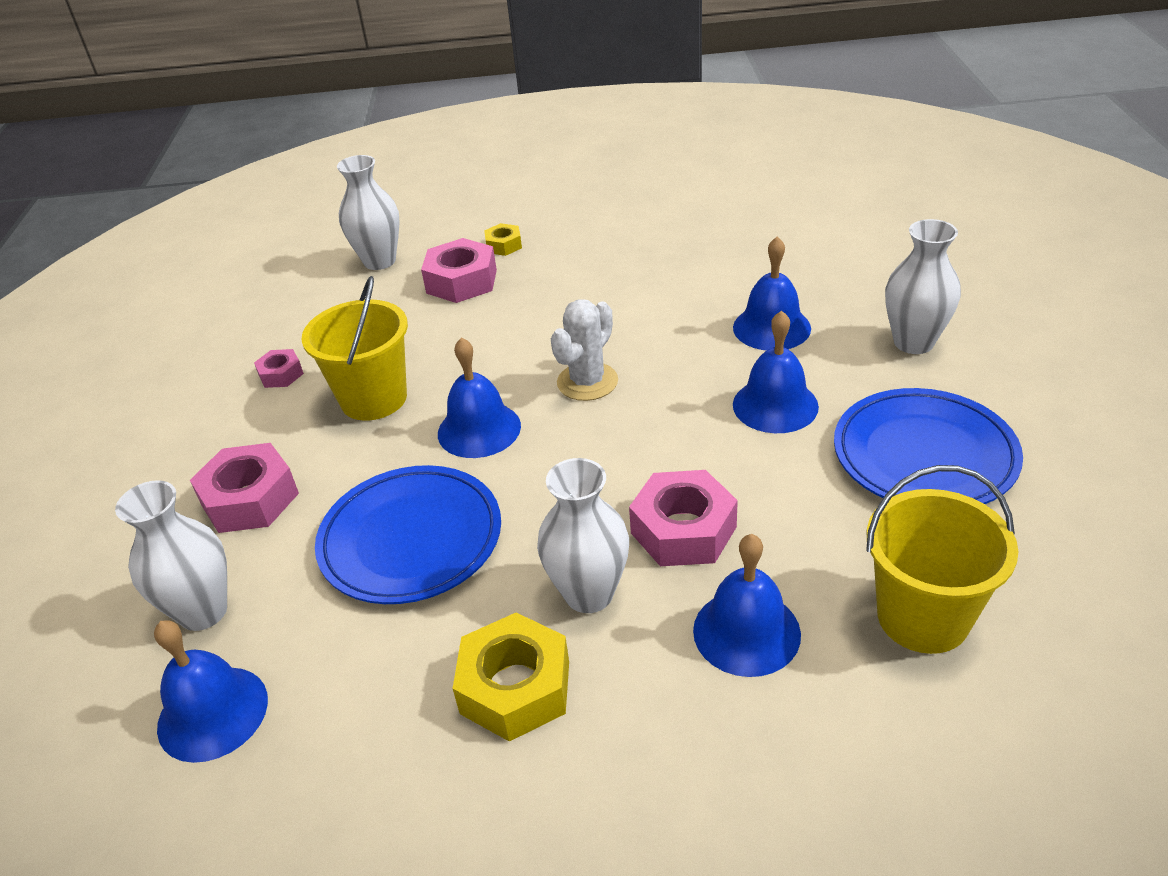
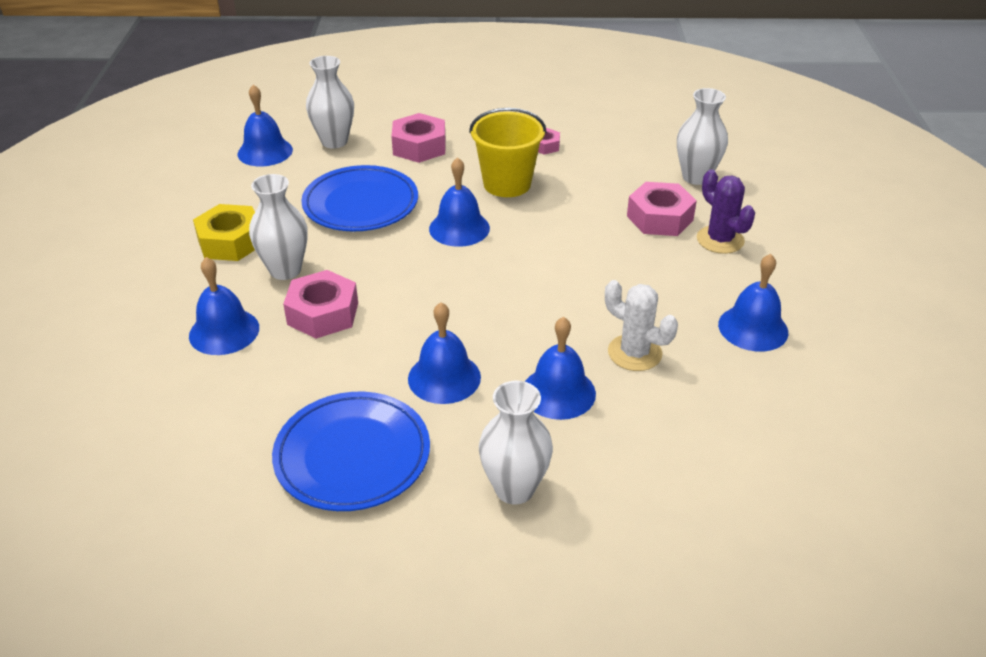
camera: 90 degrees right, 0 degrees up
yellow nut [484,223,522,256] -> purple cactus [697,170,755,254]
white cactus [551,299,618,401] -> white cactus moved to [605,280,678,371]
yellow bucket [866,465,1018,654] -> none
none -> blue bell [718,254,788,352]

